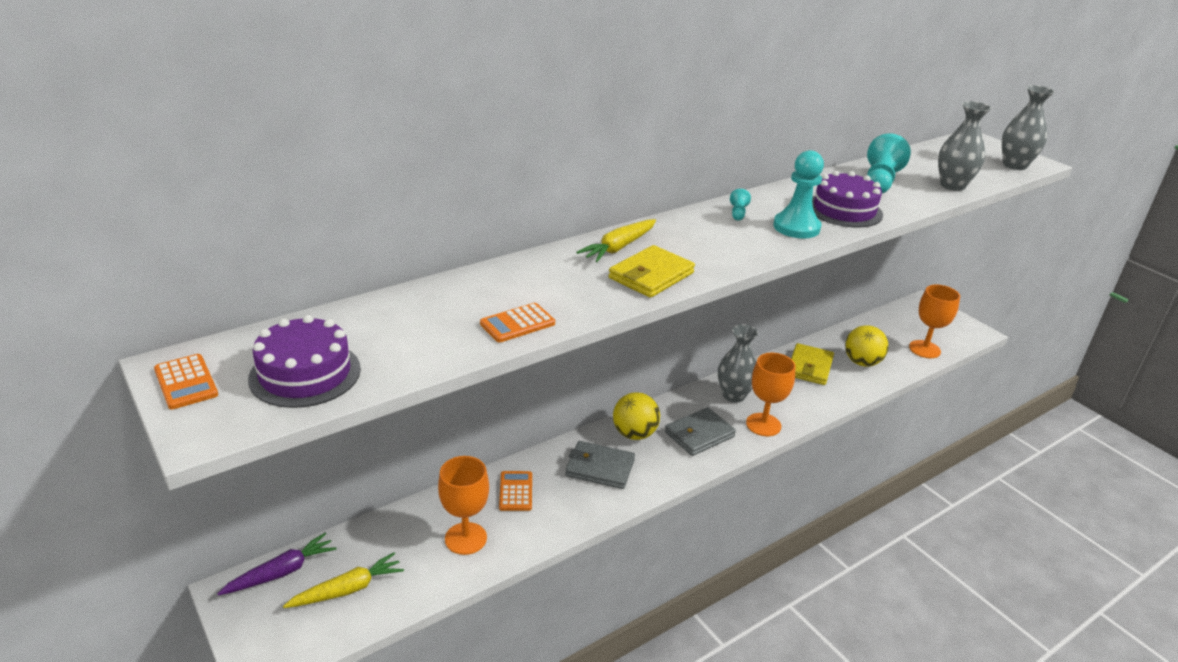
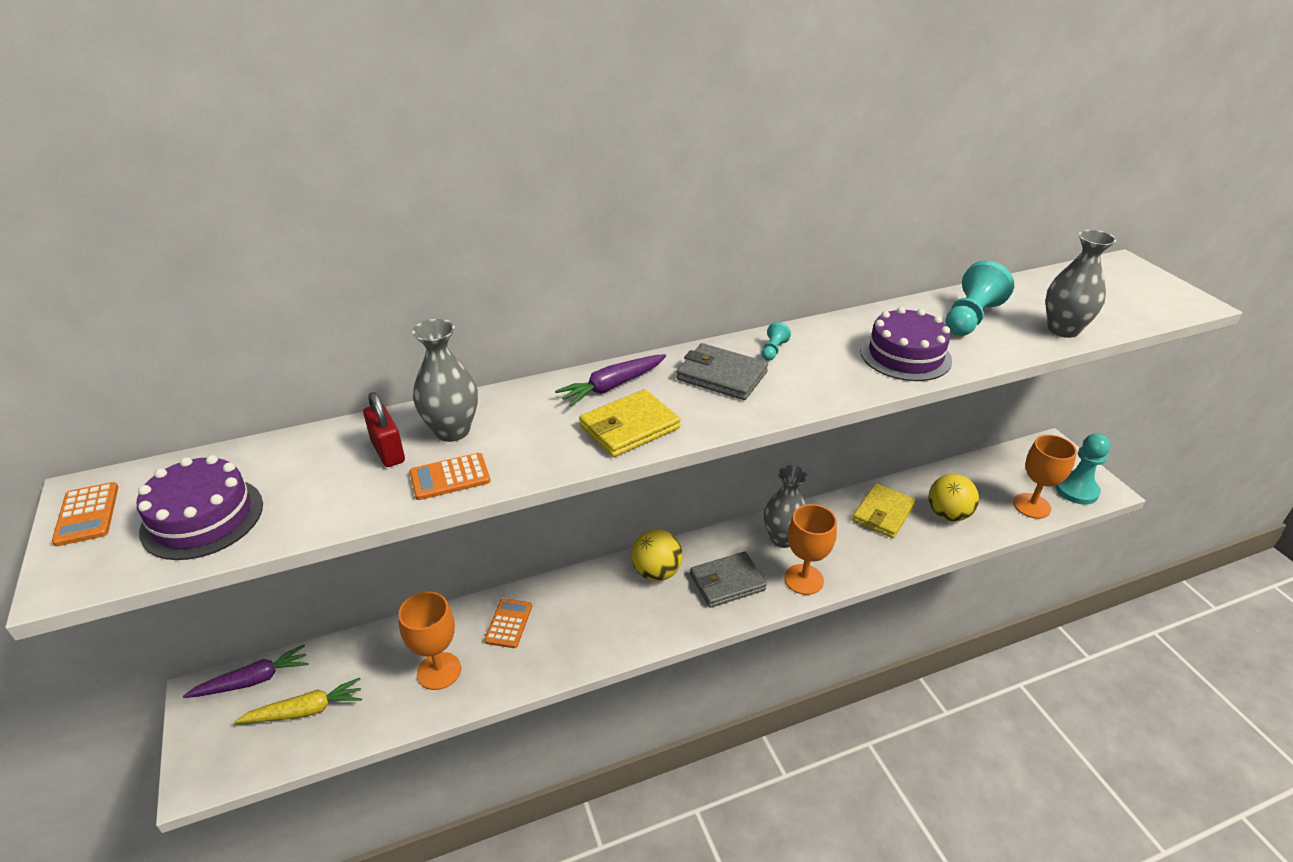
camera: 15 degrees right, 5 degrees up
grey wallet [565,441,635,489] -> grey wallet moved to [676,343,768,400]
yellow carrot [576,219,656,262] -> purple carrot [555,354,666,407]
turquoise pawn [773,150,824,238] -> turquoise pawn moved to [1055,433,1111,505]
grey vase [1002,85,1055,170] -> grey vase moved to [412,319,478,442]
none -> red padlock [363,392,405,467]

